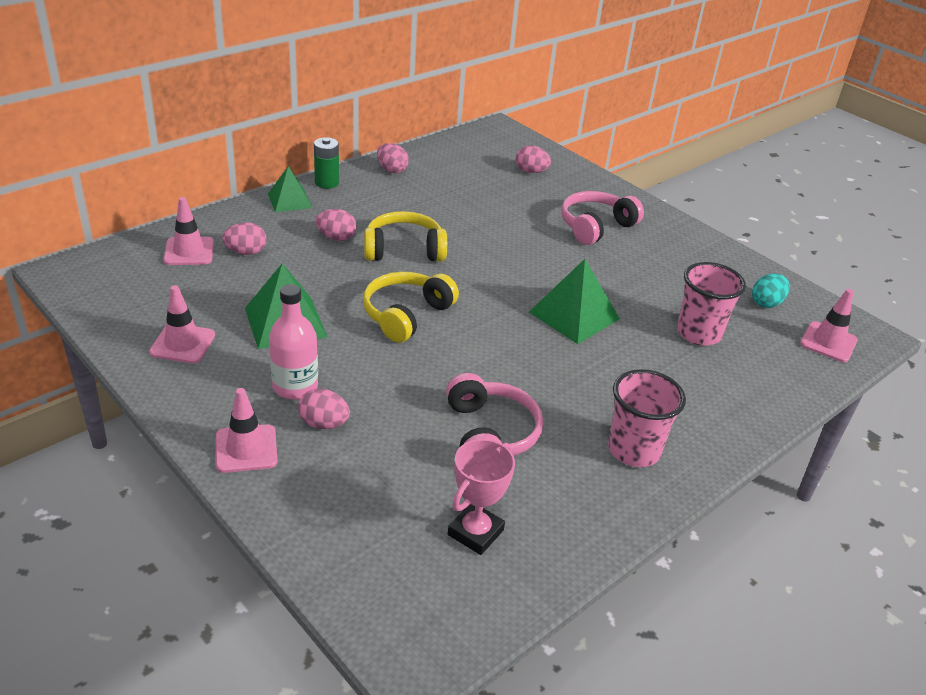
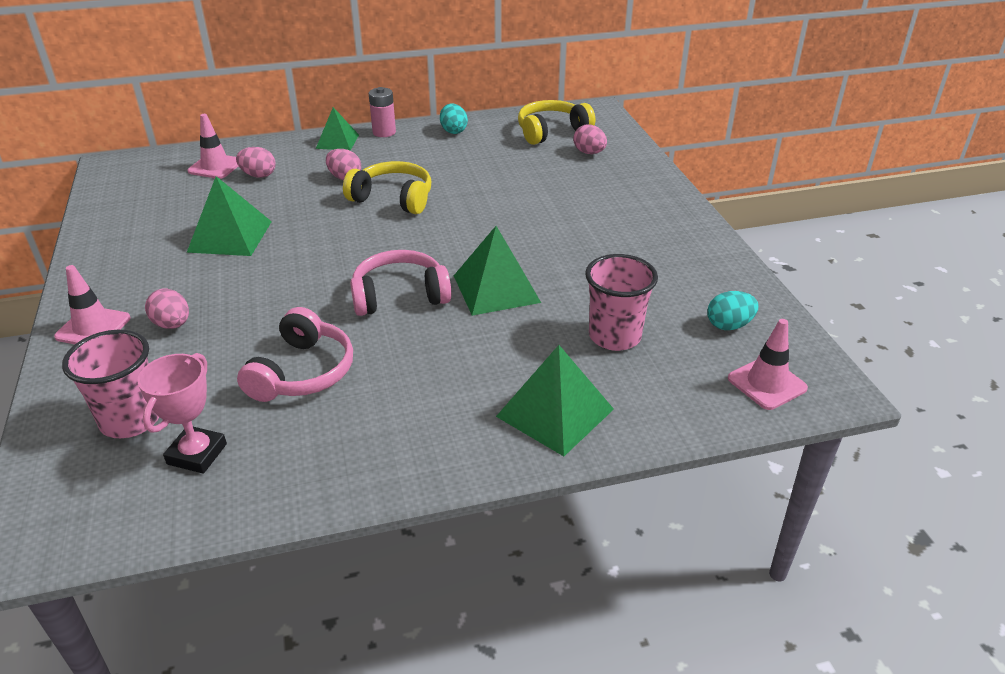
camera: 30 degrees right, 0 degrees up
pink traffic cone [149,285,215,363] -> none
pink bottle [269,284,318,400] -> none
green battery [314,137,339,189] -> pink battery [369,87,396,137]
yellow headphones [363,272,459,343] -> yellow headphones moved to [518,100,595,145]
pink egg [377,143,409,173] -> turquoise egg [440,104,468,134]
pink trophy [448,439,515,555] -> pink trophy turned 45 degrees counterclockwise [137,353,227,474]
pink headphones [561,191,644,245] -> pink headphones moved to [350,250,451,316]
pink cup [608,369,686,467] -> pink cup moved to [62,330,159,438]
none -> green pyramid [496,345,614,456]

